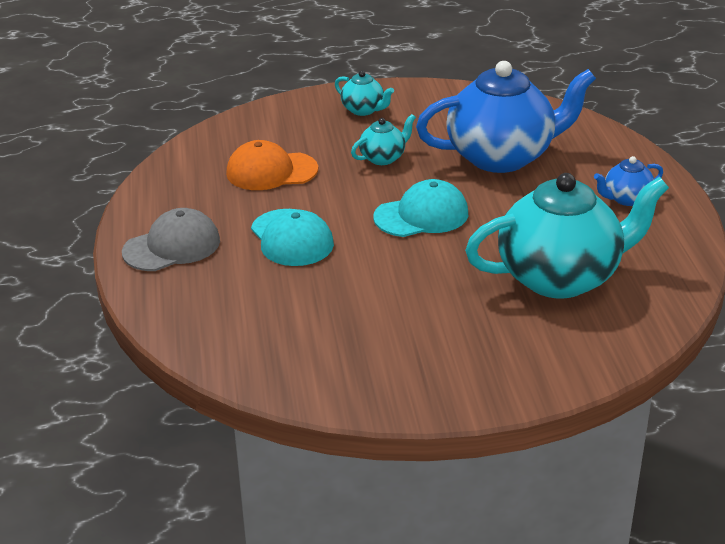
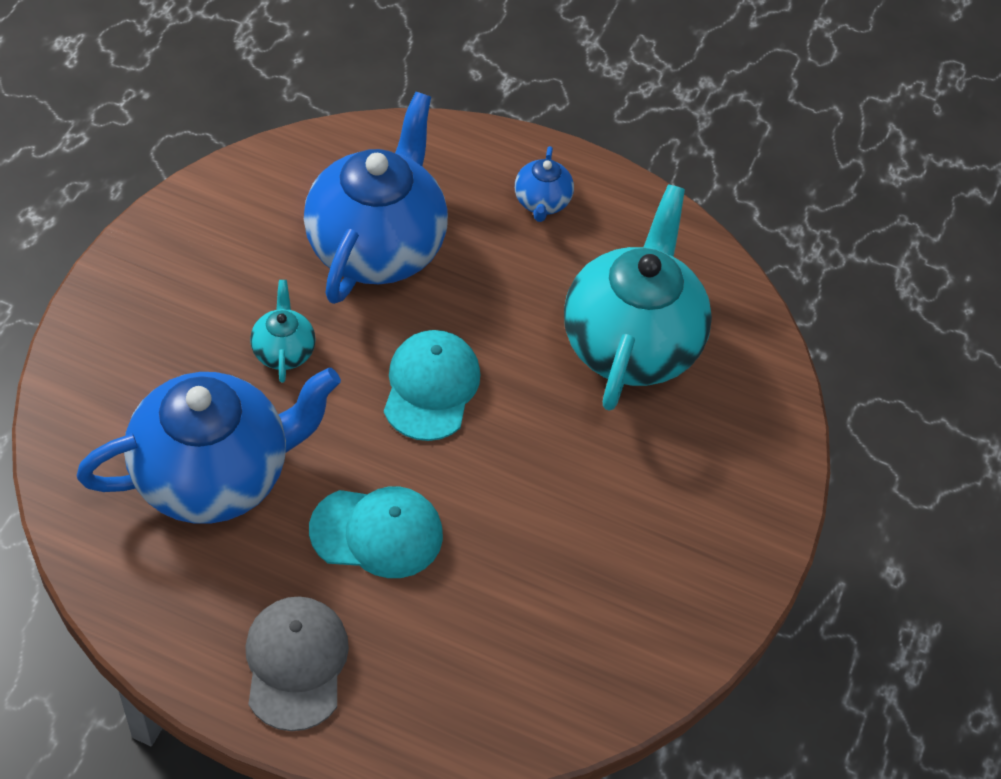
camera: 65 degrees left, 20 degrees up
orange cap [226,140,318,190] -> blue teapot [76,368,341,524]
turquoise teapot [335,71,394,116] -> none

